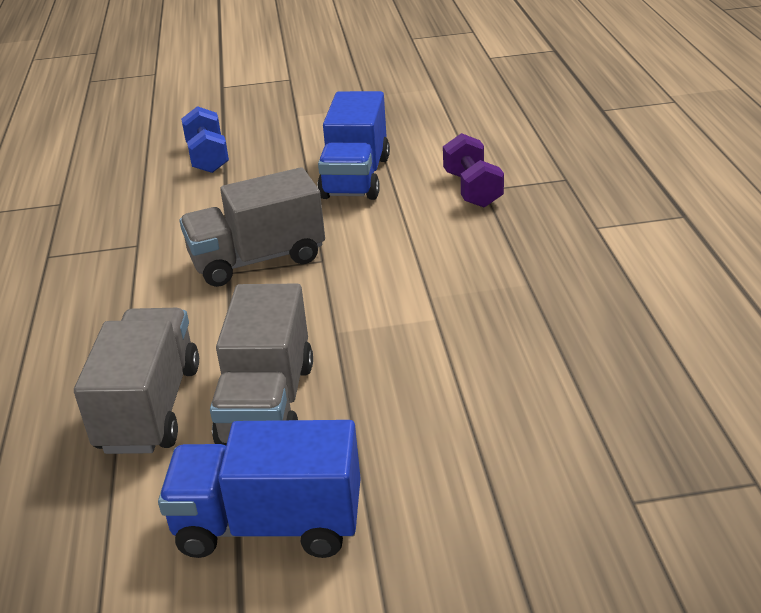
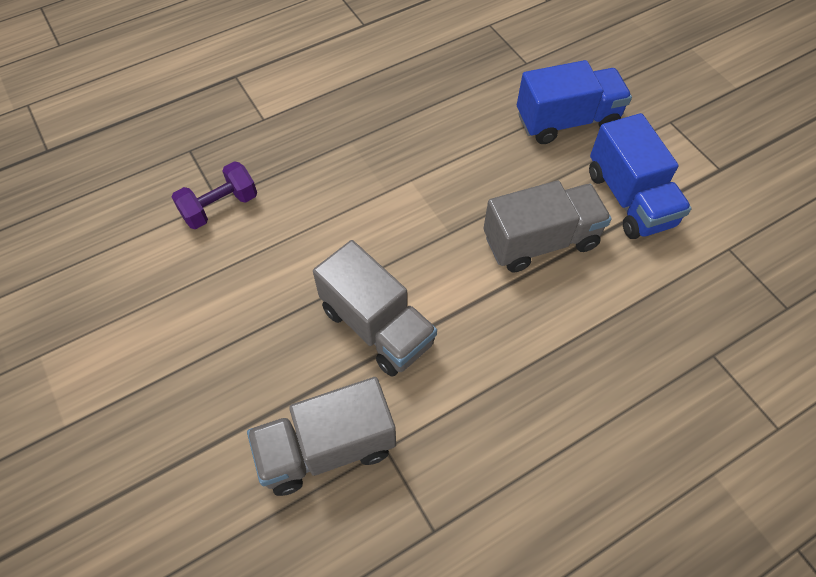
camera: 115 degrees left, 25 degrees up
grey truck [74,308,199,454] -> grey truck moved to [247,377,396,496]
blue dumbbell [181,106,229,173] -> none
blue truck [317,91,390,200] -> blue truck moved to [517,60,632,144]

